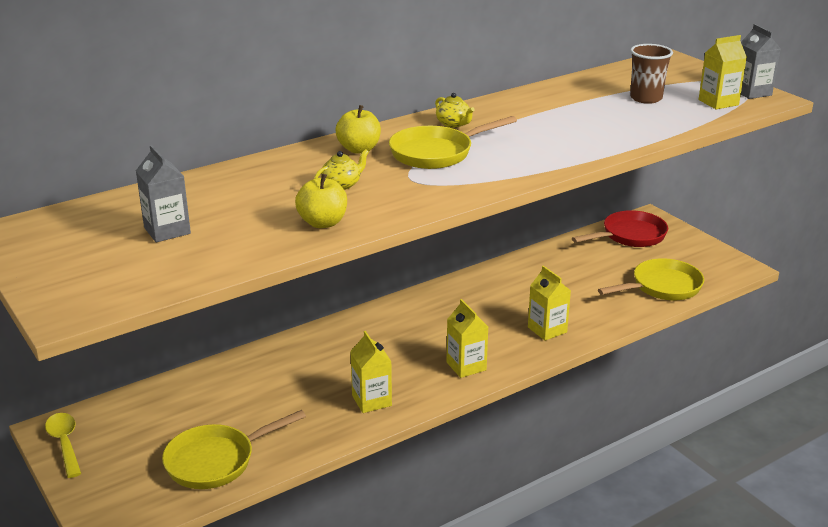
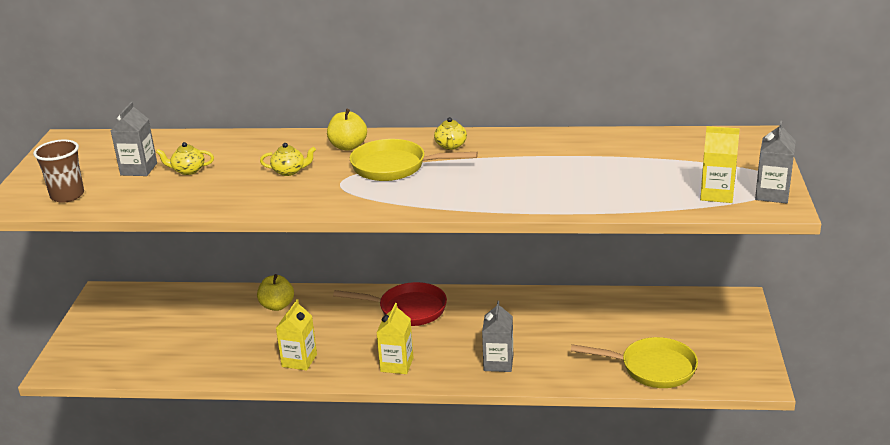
camera: 40 degrees right, 0 degrees up
yellow spoon [45,413,81,478] -> none
yellow pan [162,410,306,489] -> none
yellow apple [295,174,347,228] -> yellow apple moved to [257,274,294,311]
yellow carton [528,266,571,341] -> grey carton [482,301,513,372]
red pan [572,210,668,247] -> red pan moved to [333,282,447,326]
brown cup [630,44,673,104] -> brown cup moved to [33,140,84,203]
none -> yellow teapot [156,142,214,175]

